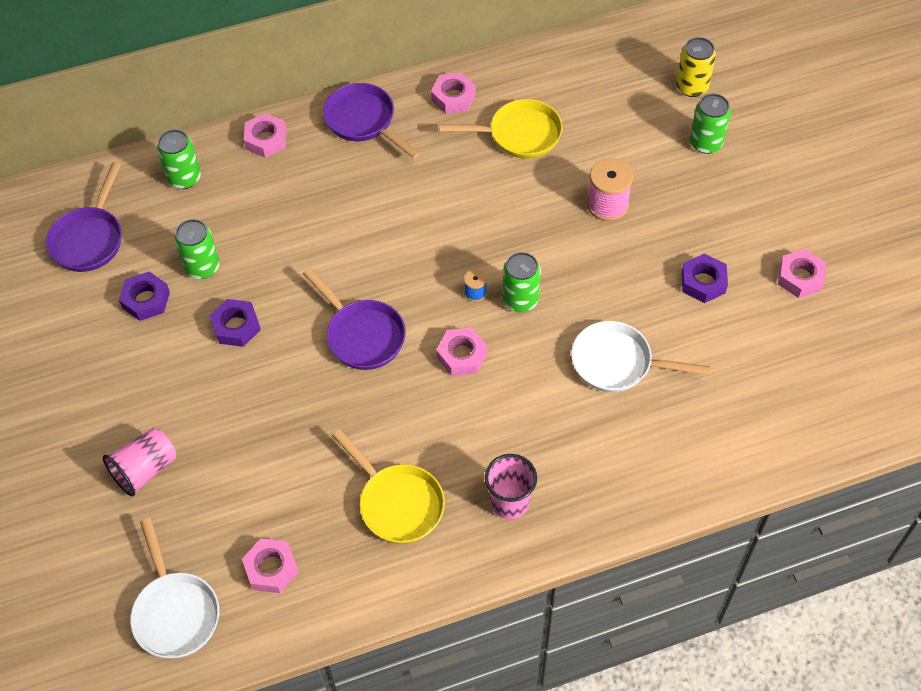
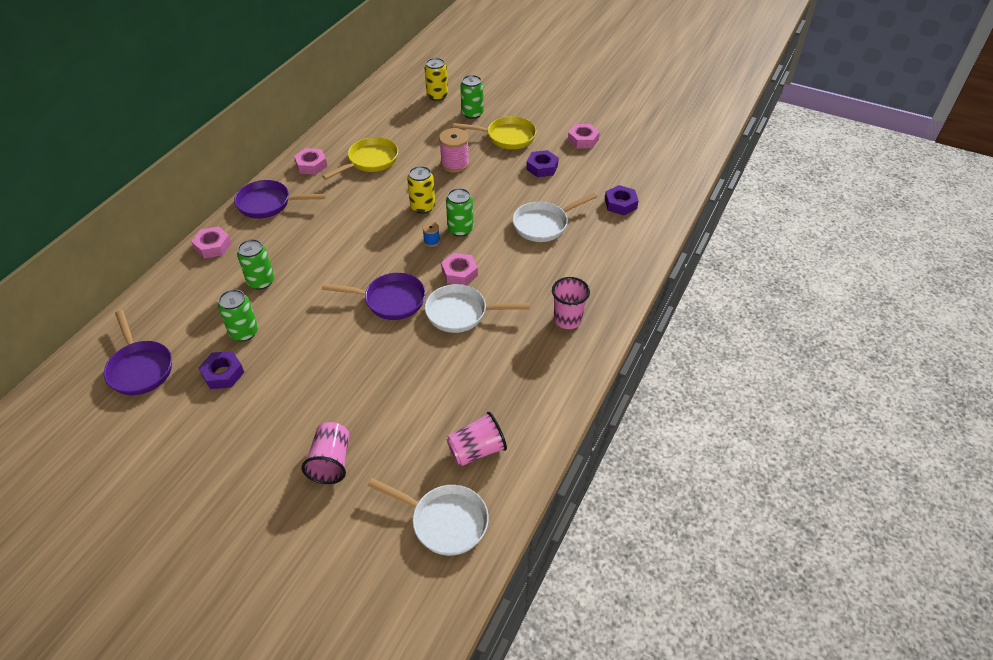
camera: 45 degrees left, 10 degrees down
green can [157,129,201,189] -> green can moved to [237,239,274,290]
purple nut [209,299,261,347] -> purple nut moved to [605,185,639,215]
pink nut [242,538,299,593] -> pink cup [447,412,507,466]
yellow pan [332,429,445,544] -> yellow pan moved to [452,116,536,149]
none -> yellow can [407,166,435,214]
none -> white pan [425,284,530,333]

